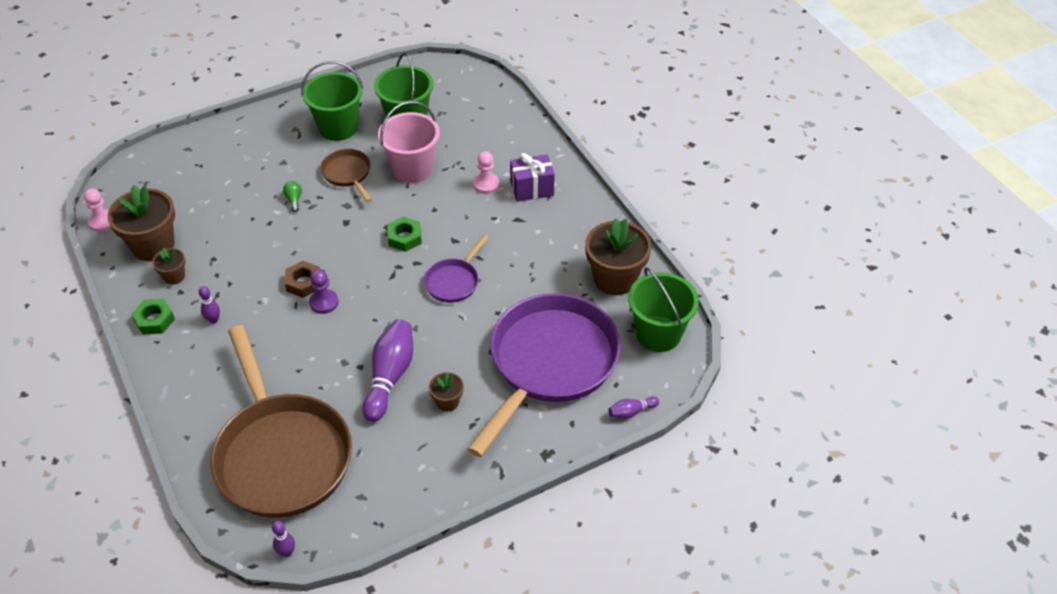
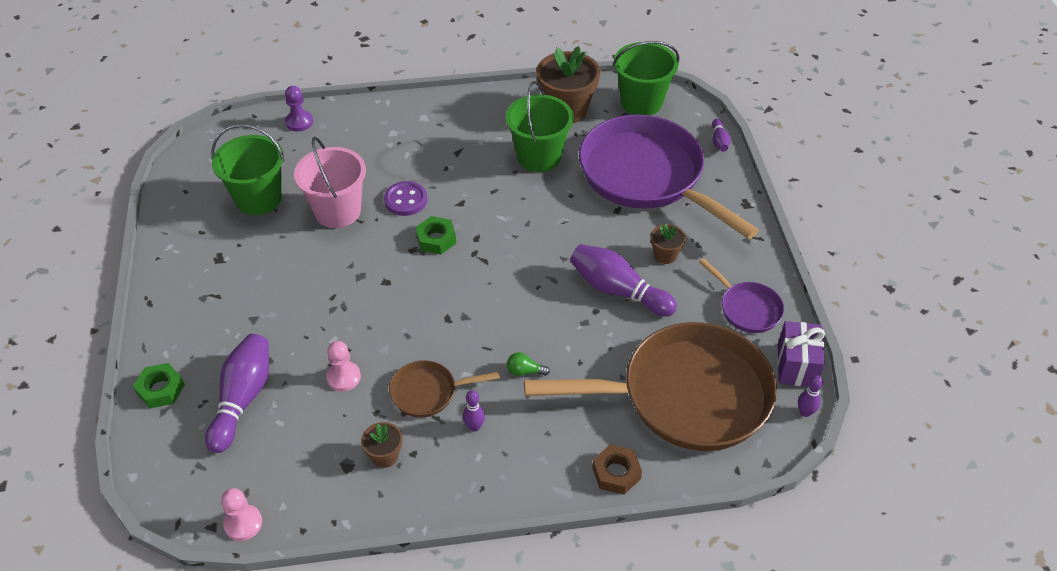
camera: 70 degrees left, 0 degrees up
brown flower pot [107,185,175,261] -> none
green nut [132,299,175,335] -> green nut moved to [133,363,185,409]
green light bulb [283,181,302,212] -> green light bulb moved to [507,352,550,376]
brown nut [285,261,320,298] -> brown nut moved to [592,445,642,495]
green bucket [301,61,363,141] -> green bucket moved to [506,81,573,172]
purple pawn [309,269,339,314] -> purple pawn moved to [285,86,313,131]
brown pan [320,149,372,202] -> brown pan moved to [389,360,500,418]
purple pan [424,235,489,303] -> purple pan moved to [699,258,784,333]
pink pawn [473,151,499,194] -> pink pawn moved to [326,341,361,391]
purple gift [510,153,555,202] -> purple gift moved to [778,321,825,387]
none -> purple bowling pin [205,334,269,453]
none -> purple button [384,181,427,216]

